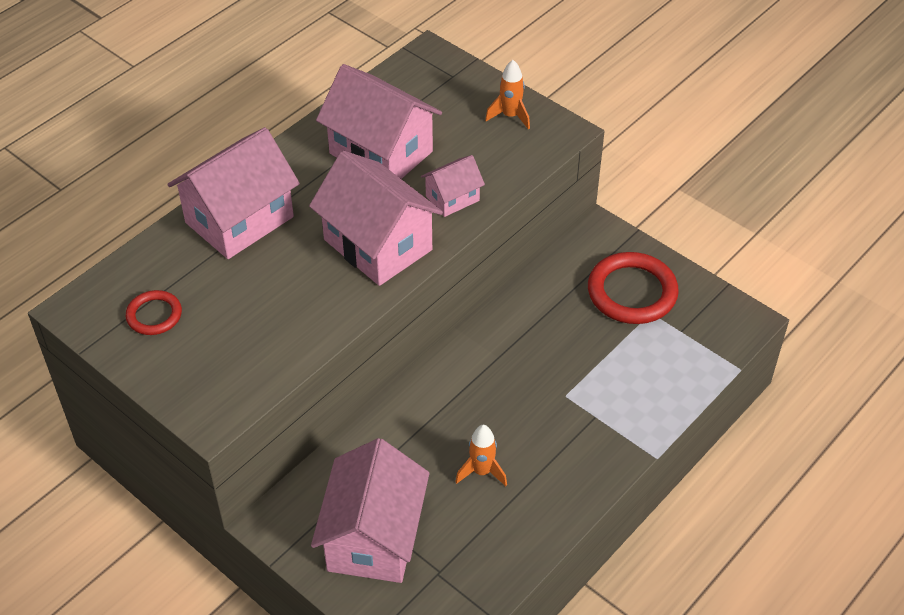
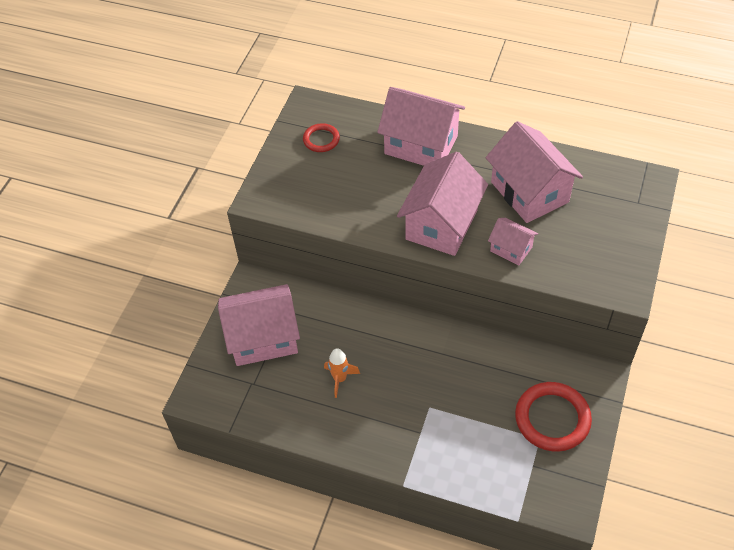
camera: 70 degrees right, 5 degrees up
pink house [316,64,442,179] -> pink house turned 45 degrees counterclockwise [486,121,583,223]
orange rocket [485,60,530,130] -> none

